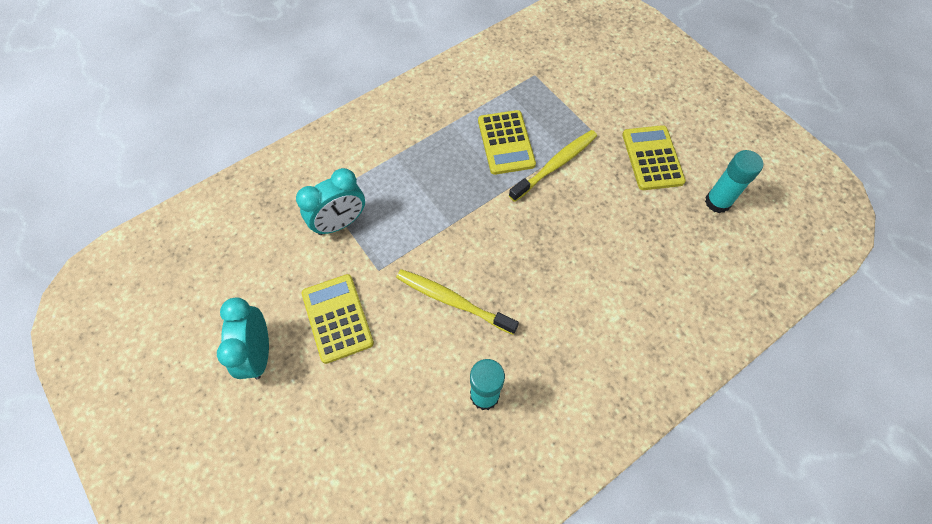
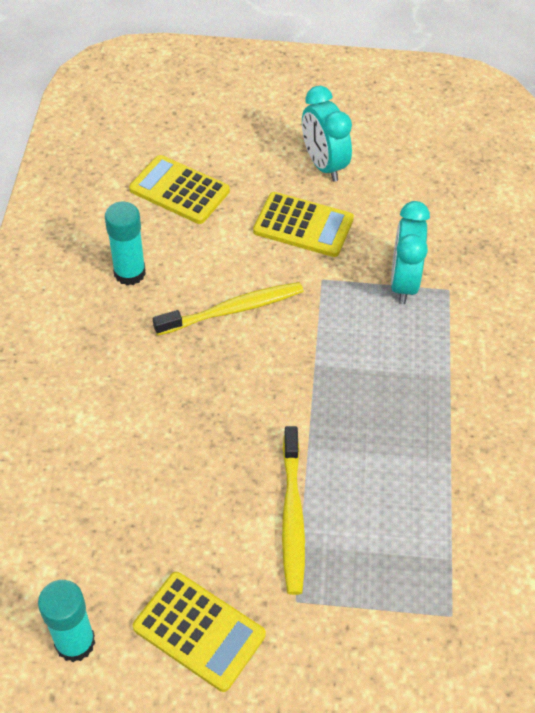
camera: 130 degrees right, 10 degrees down
turquoise clock [217,298,269,379] -> turquoise clock turned 150 degrees counterclockwise [302,86,352,182]
yellow calculator [478,110,536,175] -> yellow calculator moved to [129,155,230,224]

